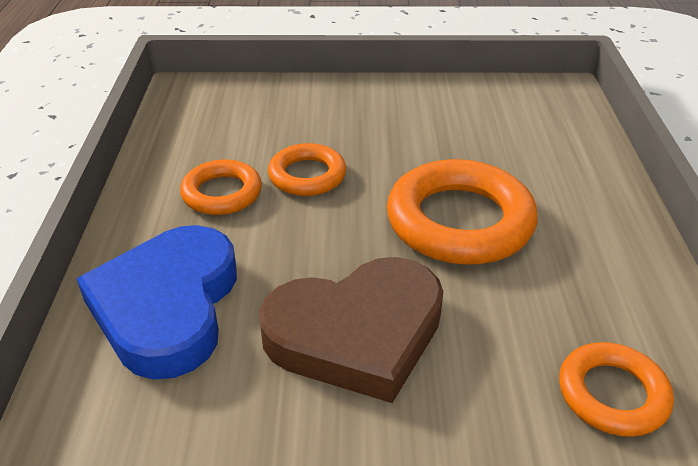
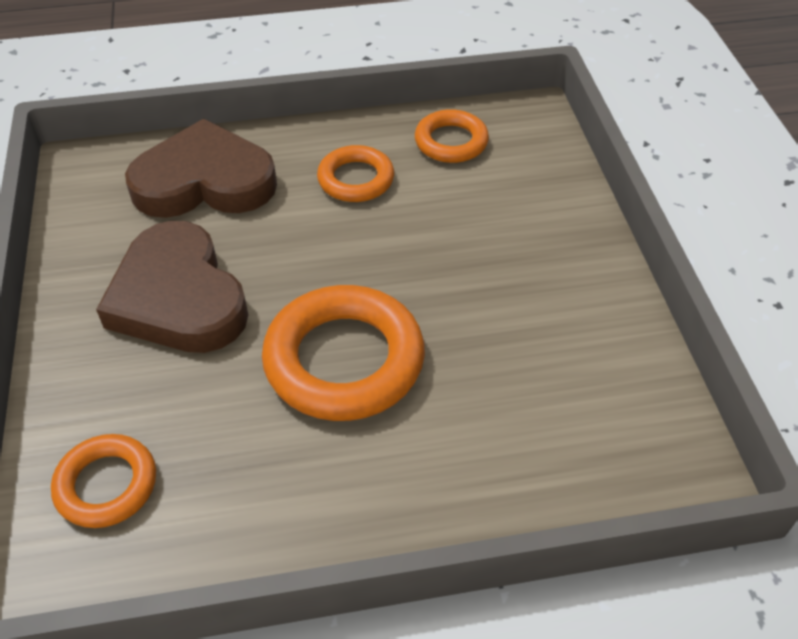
camera: 80 degrees right, 10 degrees up
blue heart [77,225,237,380] -> brown heart [125,119,277,218]
orange ring [268,143,346,196] -> orange ring moved to [415,109,489,163]

